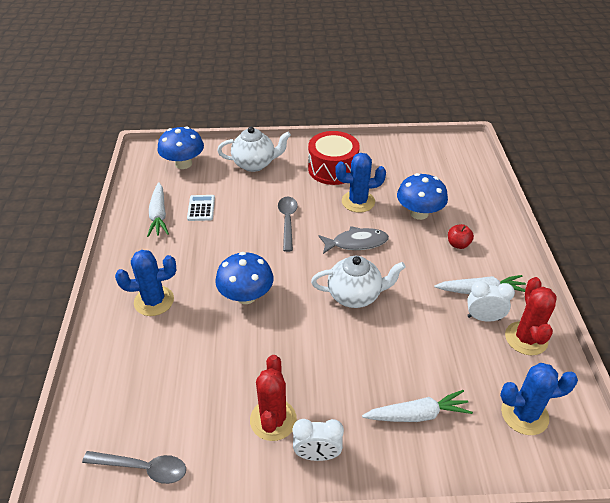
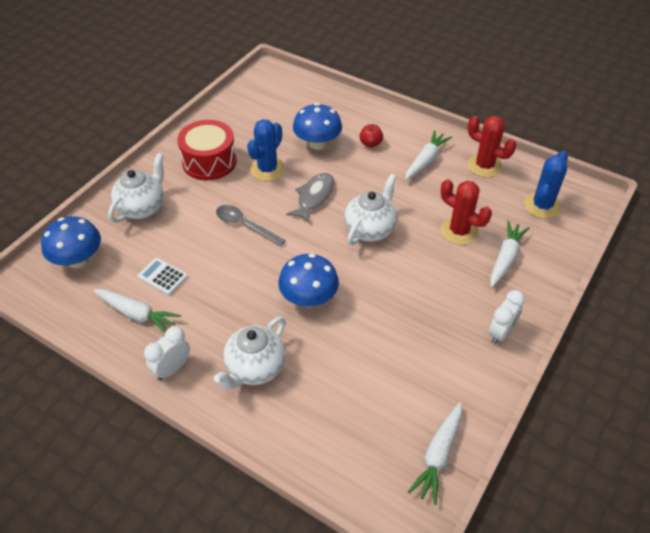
camera: 55 degrees left, 5 degrees up
grey spoon [82,451,186,484] -> white carrot [408,402,462,505]
blue cactus [115,250,176,316] -> white teapot [214,317,286,390]
red cactus [250,355,297,441] -> red cactus moved to [440,179,492,245]
white clock [467,281,515,322] -> white clock moved to [144,326,190,381]

